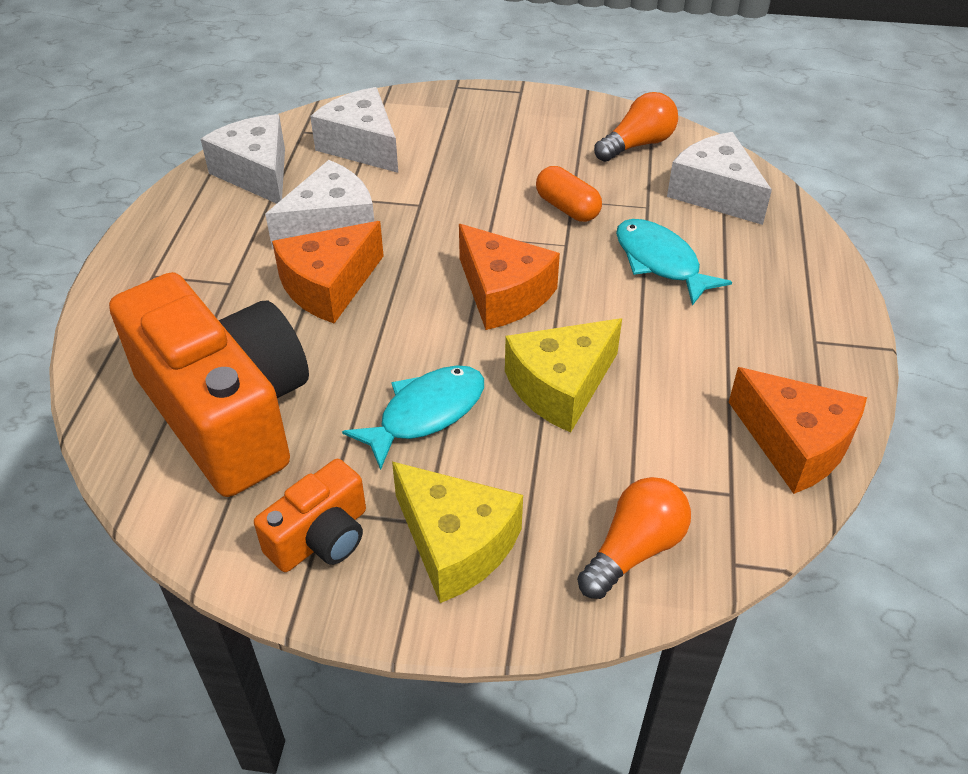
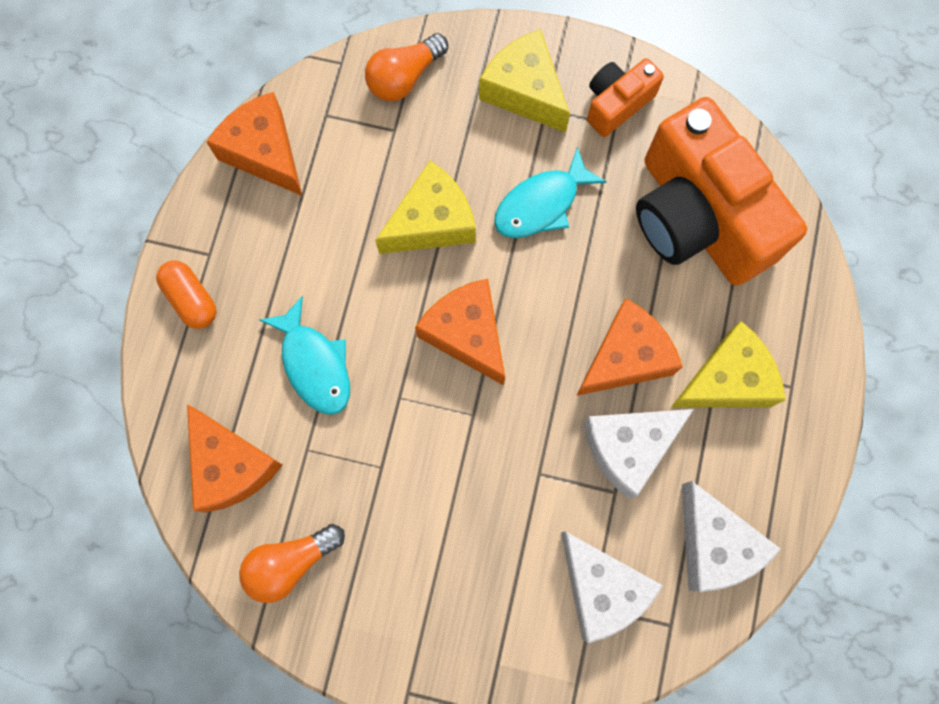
camera: 175 degrees left, 30 degrees up
orange capsule [536,166,602,222] -> orange capsule moved to [156,260,216,329]
white cheese [667,132,772,225] -> orange cheese [187,404,282,513]
none -> yellow cheese [671,321,786,407]

